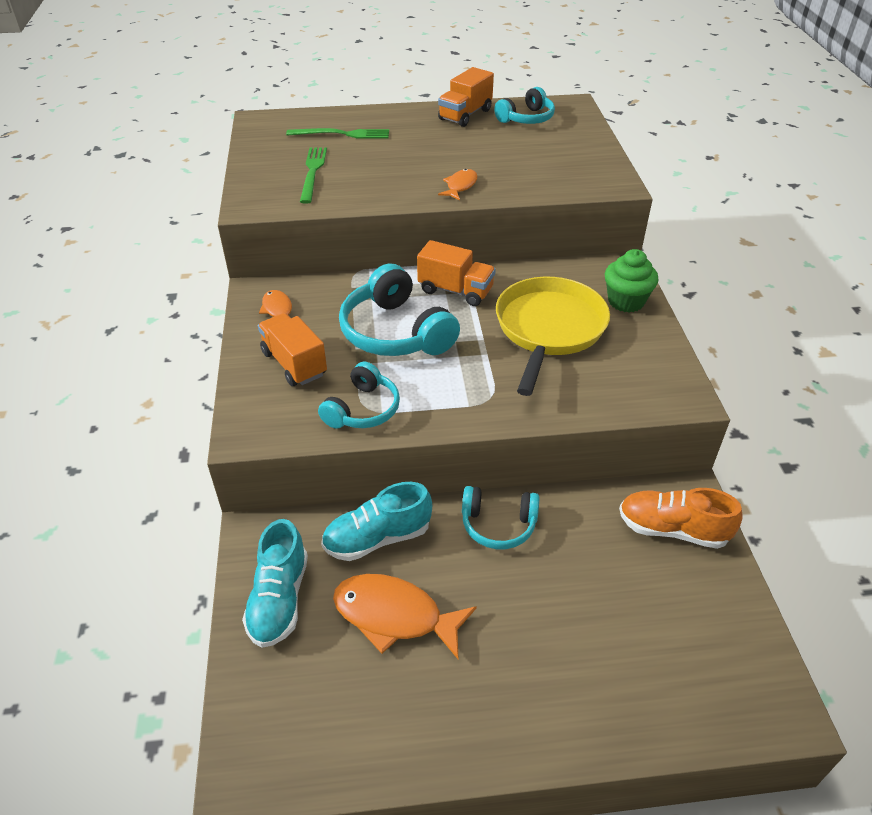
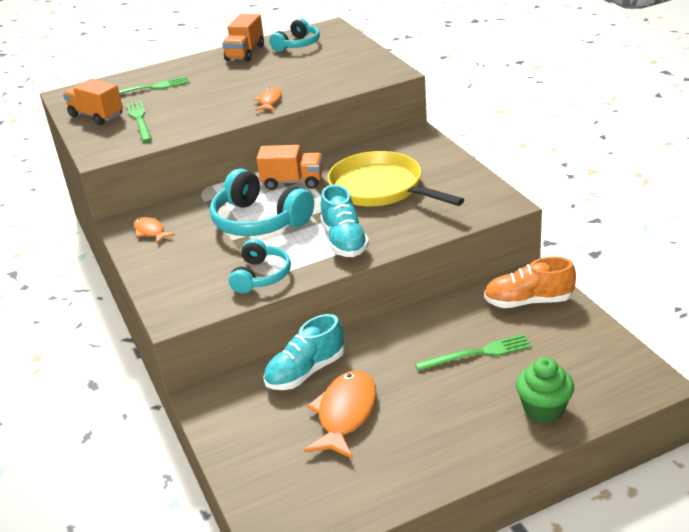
camera: 15 degrees left, 10 degrees down
turquoise shoe [242,519,308,648] -> turquoise shoe moved to [320,184,369,257]
orange truck [258,313,327,386] -> orange truck moved to [63,79,123,125]
orange fish [333,574,477,659] -> orange fish turned 105 degrees clockwise [304,370,377,459]
turquoise headphones [462,486,539,549] -> none
yellow pan [496,277,610,396] -> yellow pan turned 45 degrees counterclockwise [328,151,464,206]
green cupcake [605,249,658,312] -> green cupcake moved to [516,357,574,423]
none -> green fork [415,334,532,371]

